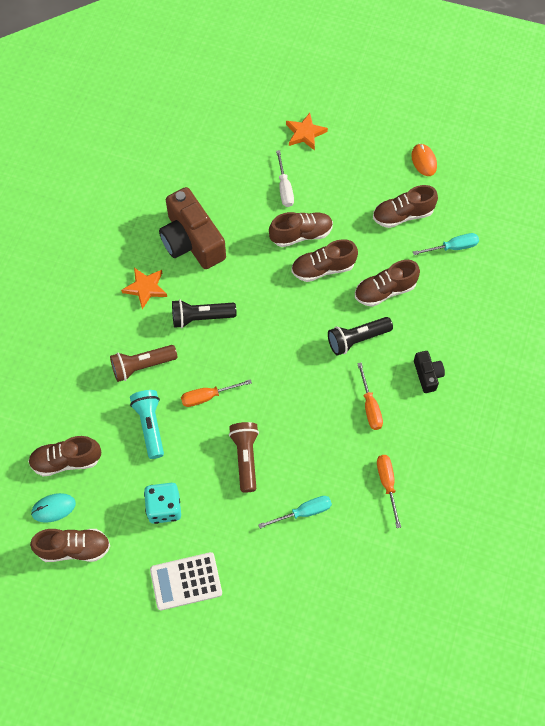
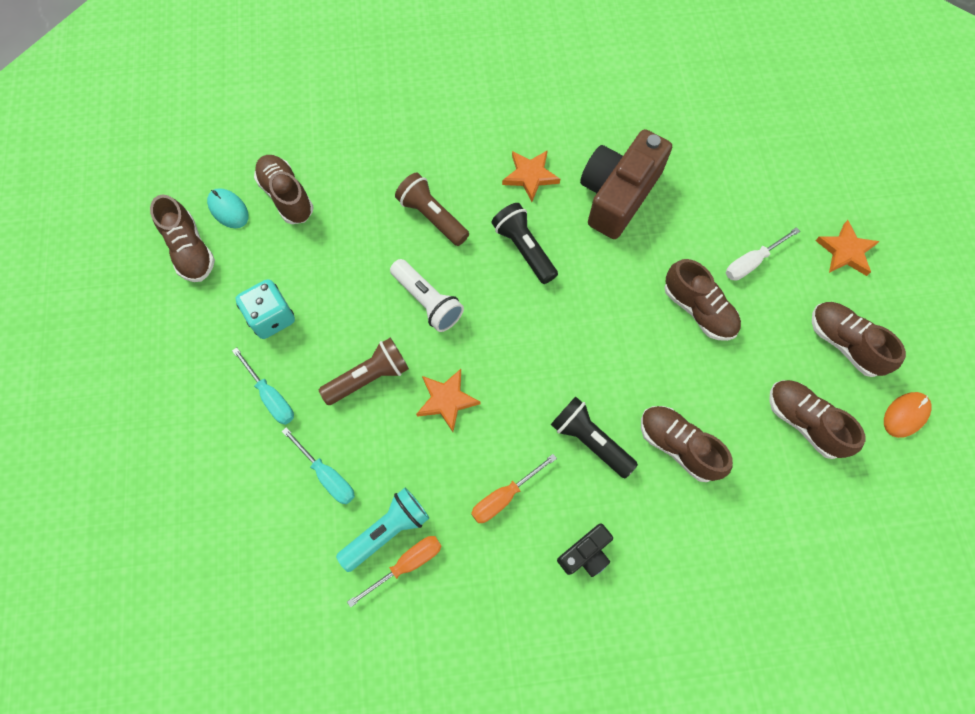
camera: 65 degrees right, 5 degrees up
turquoise flashlight [130,390,164,459] -> turquoise flashlight moved to [336,488,429,572]
white calculator [150,552,222,610] -> none
orange screwdriver [181,379,252,407] -> white flashlight [390,259,464,332]
brown shoe [291,239,358,282] -> brown shoe moved to [812,302,906,377]
turquoise screwdriver [413,233,479,255] -> turquoise screwdriver moved to [232,347,294,425]
none -> orange star [416,369,480,432]

